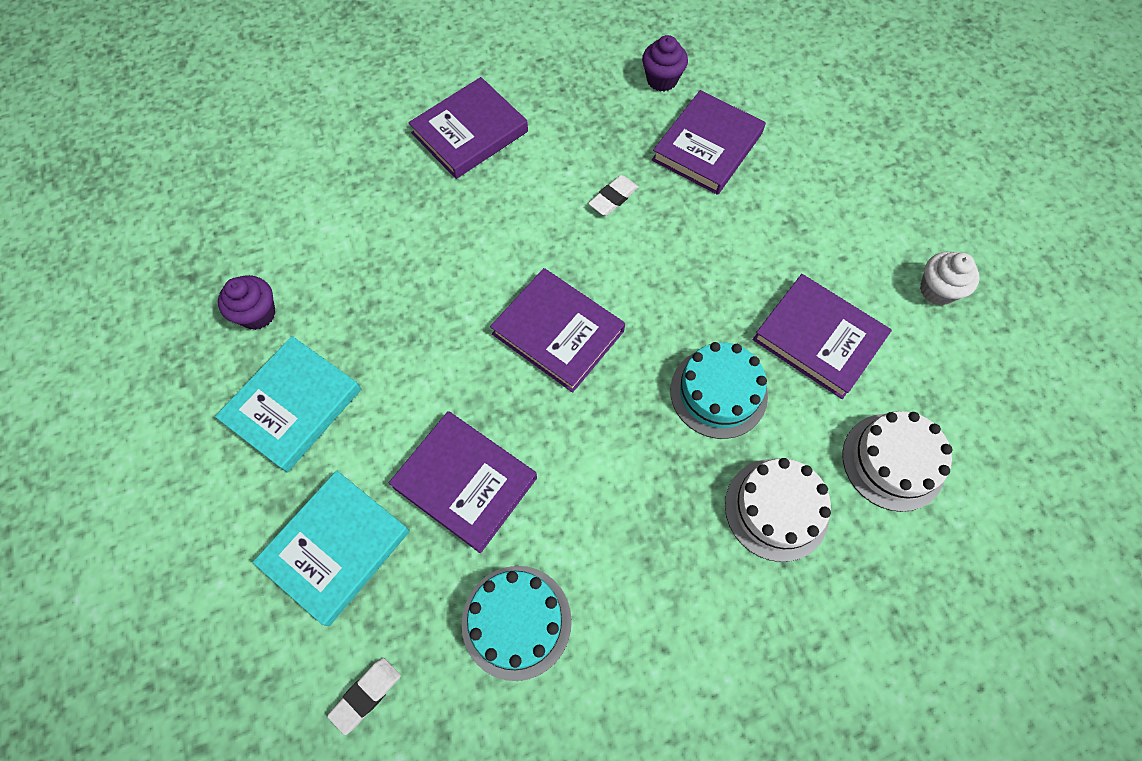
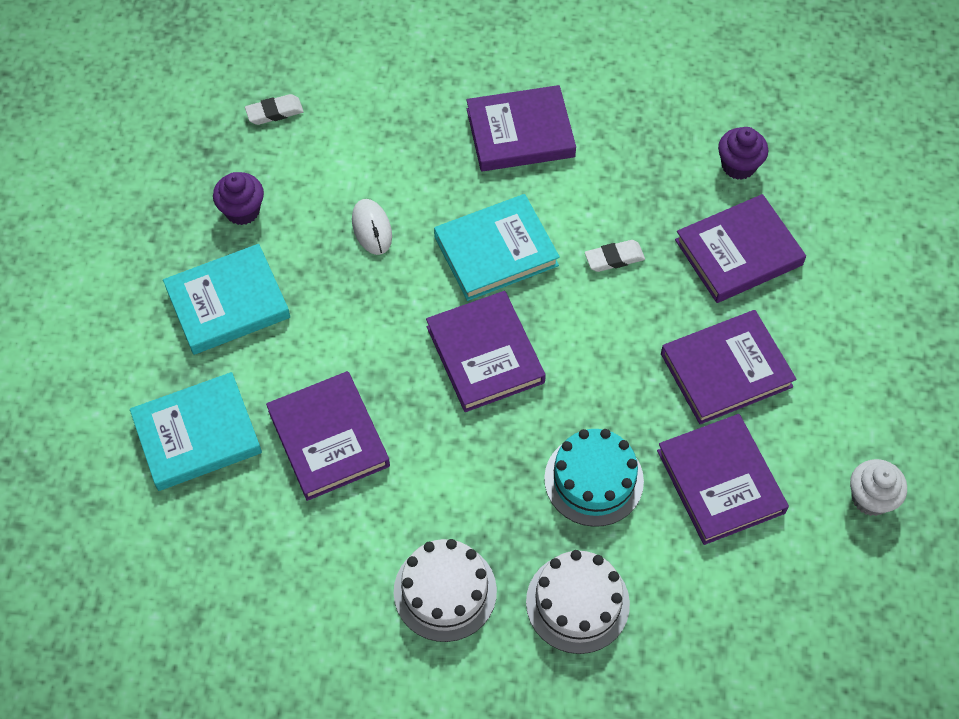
camera: 30 degrees right, 5 degrees down
white eraser [327,658,401,735] -> white eraser moved to [245,94,304,125]
turquoise cake [462,566,572,681] -> none
white cake [842,411,952,512] -> white cake moved to [394,539,497,642]
none -> white mouse [352,199,392,255]
none -> turquoise book [434,194,560,301]
none -> purple book [661,310,797,424]

